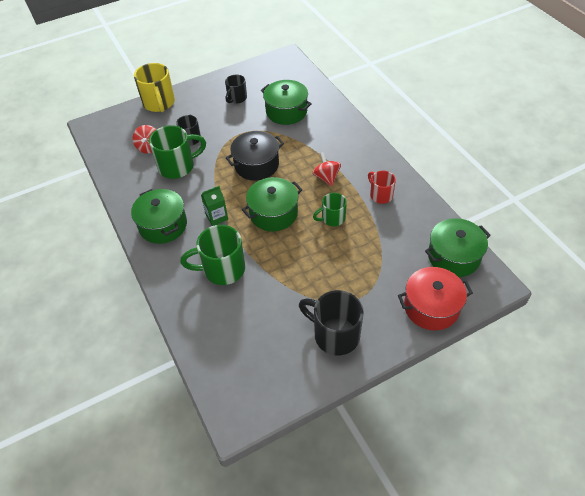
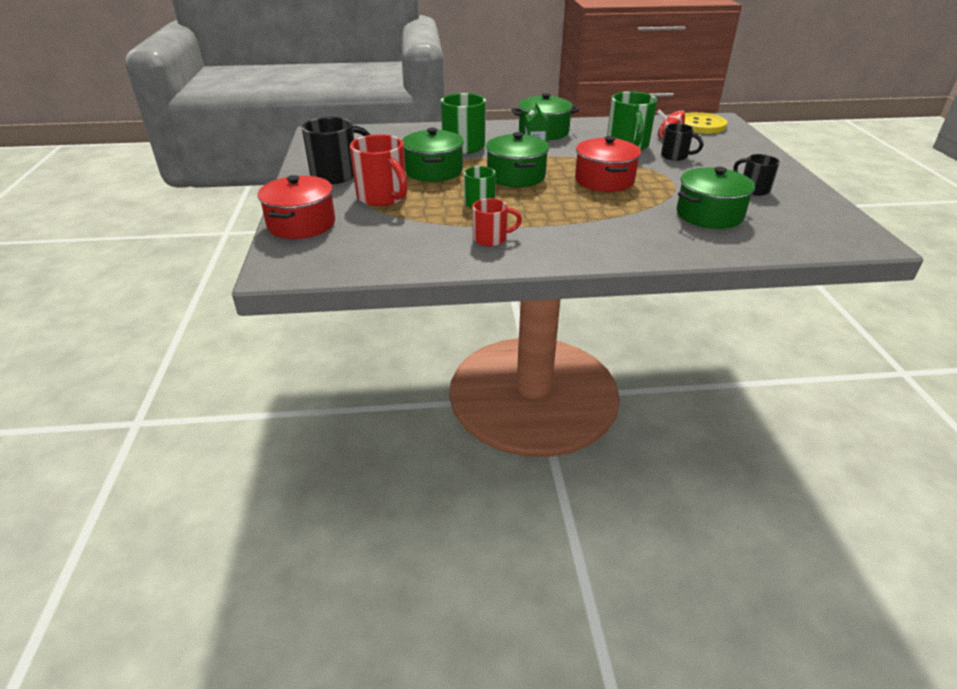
camera: 110 degrees right, 15 degrees down
yellow mug [134,63,175,112] -> none
black pot [226,131,284,181] -> red pot [575,136,641,192]
red spinning top [312,152,341,186] -> none
green pot [425,218,491,277] -> green pot moved to [402,128,464,182]
none -> red mug [350,134,407,206]
none -> yellow button [685,112,727,134]

